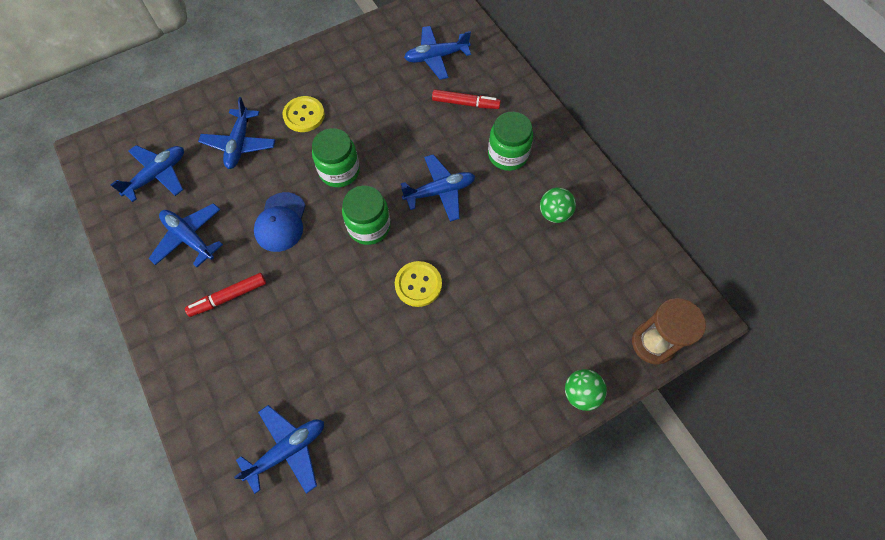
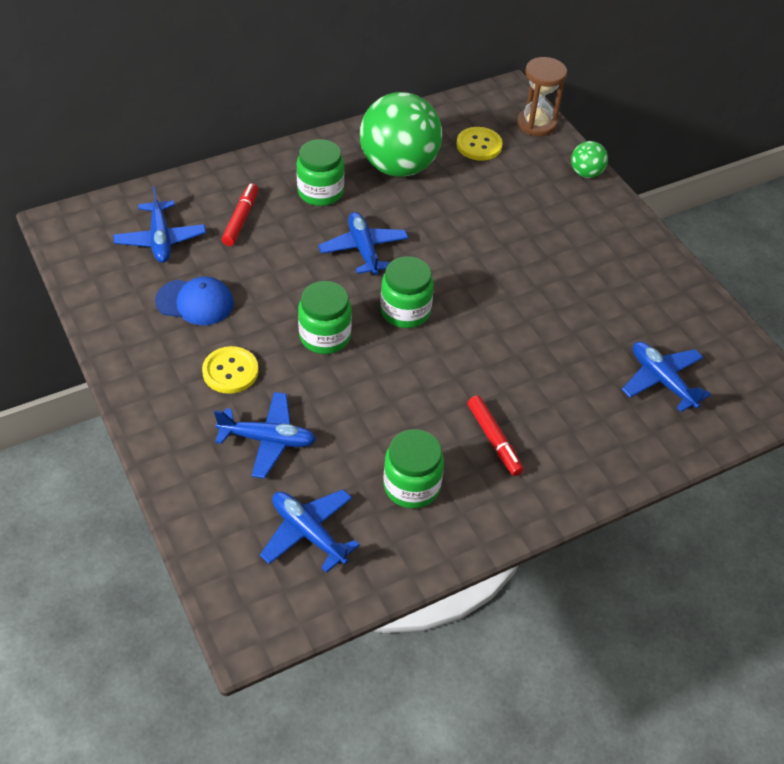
camera: 90 degrees left, 15 degrees down
blue plane [148,203,223,267] -> green jar [383,429,444,509]
blue cap [254,192,306,252] -> blue cap moved to [155,276,234,325]
yellow button [395,261,442,307] -> yellow button moved to [456,127,503,161]
green ball [540,188,576,223] -> green ball [360,92,442,177], size x2.22

